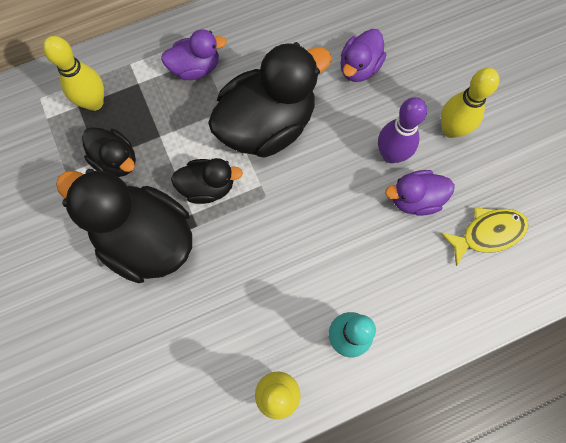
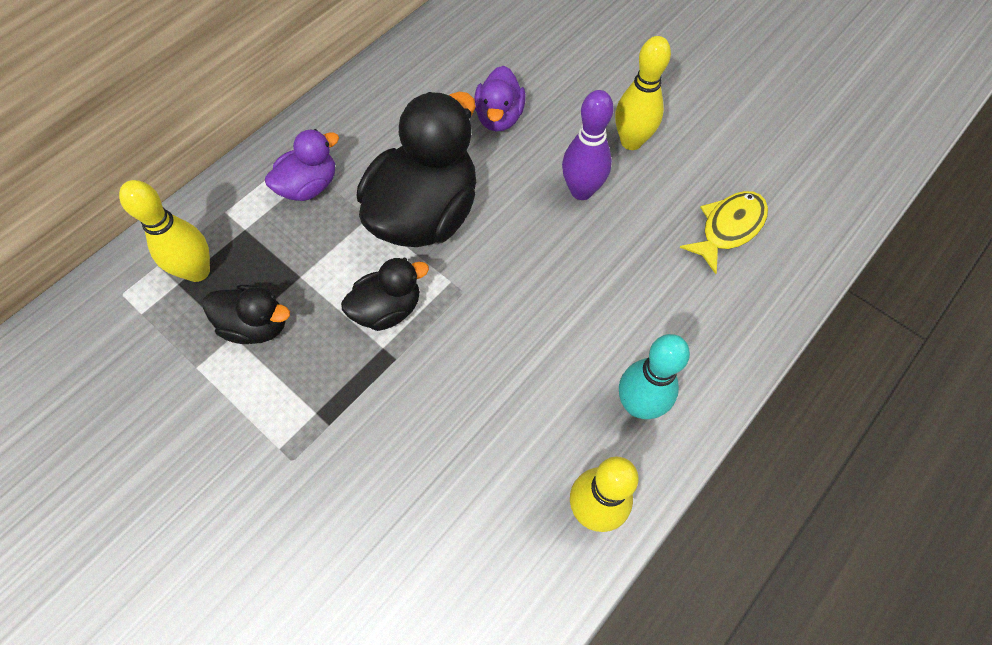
camera: 25 degrees left, 10 degrees down
black duck [56,169,192,283] -> none
purple duck [385,170,455,216] -> none

